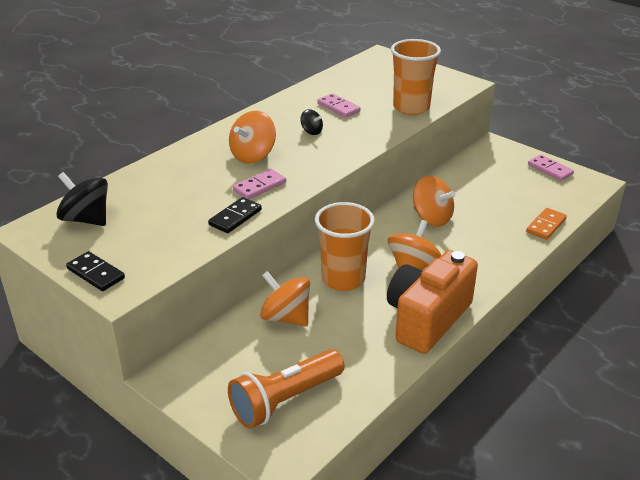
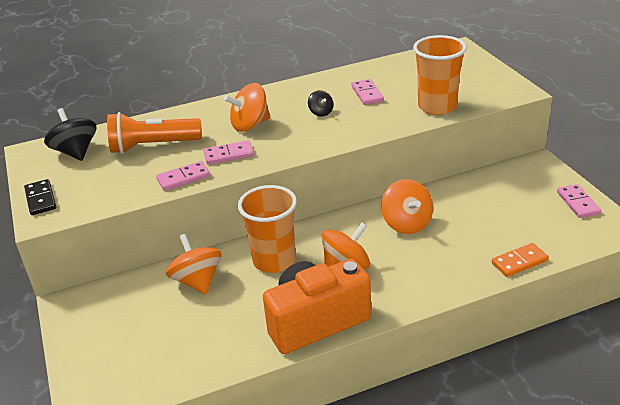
camera: 30 degrees right, 0 degrees up
black domino [208,197,262,233] -> pink domino [156,161,210,191]
orange flashlight [228,349,344,429] -> orange flashlight moved to [107,112,202,154]

